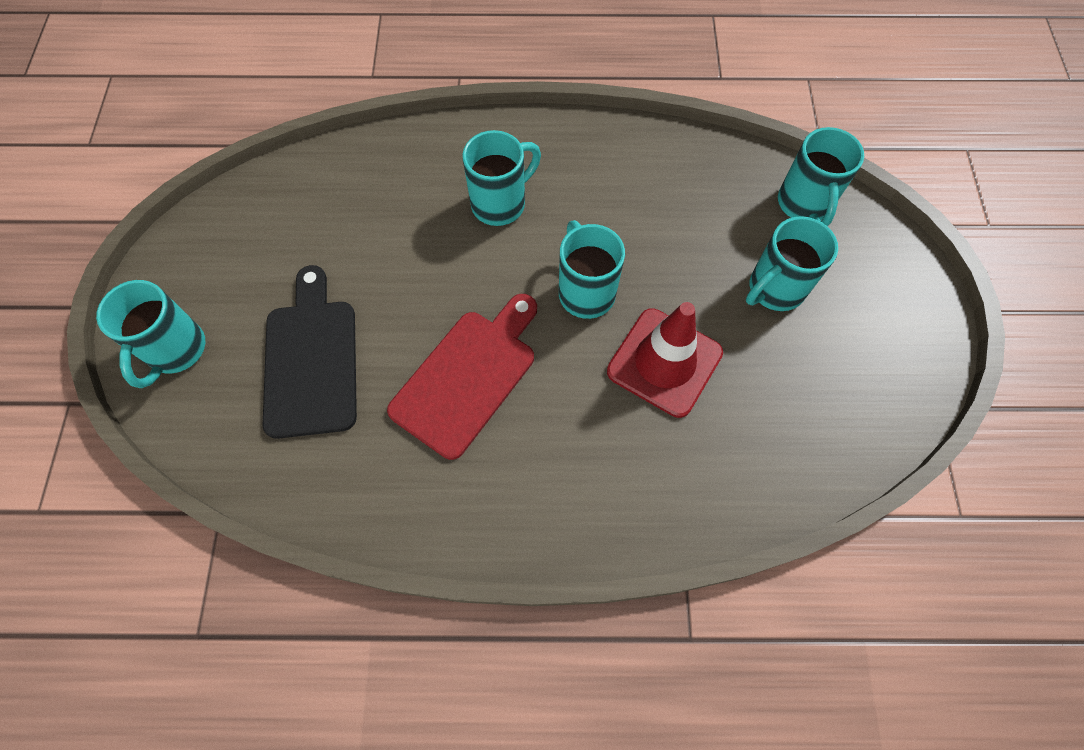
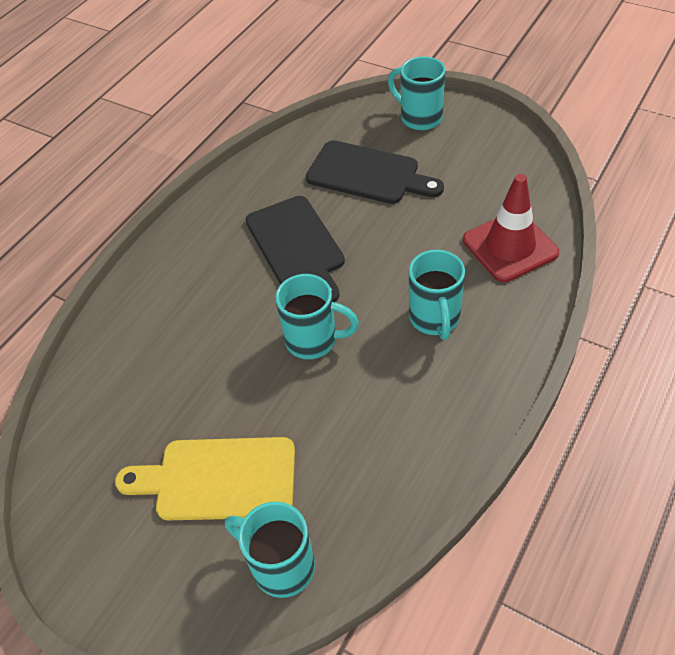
camera: 125 degrees right, 15 degrees down
red cutting board [387,294,537,460] -> black cutting board [246,196,345,302]
red traffic cone [607,302,723,418] -> red traffic cone moved to [463,174,559,282]
turquoise mug [746,216,838,311] -> yellow cutting board [115,437,295,520]

